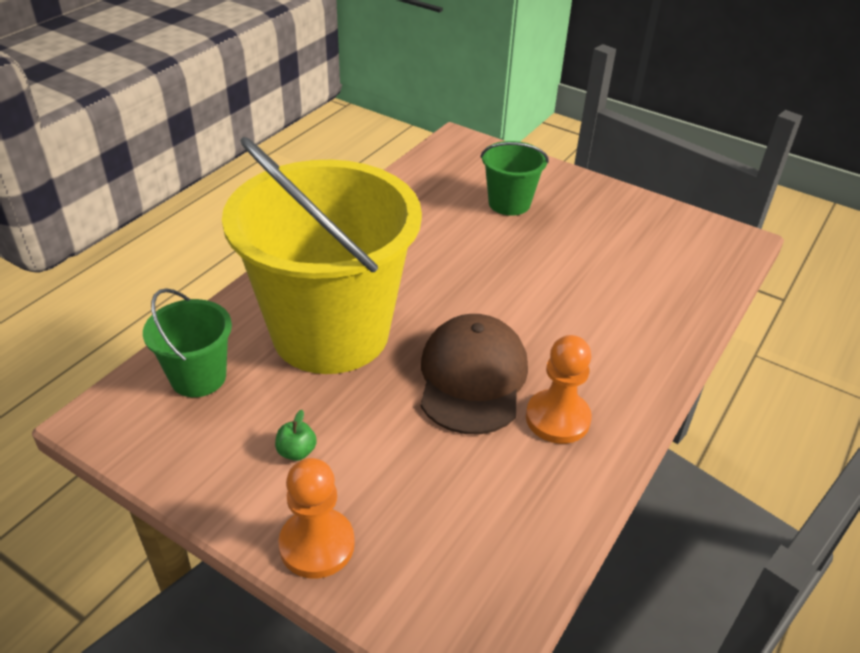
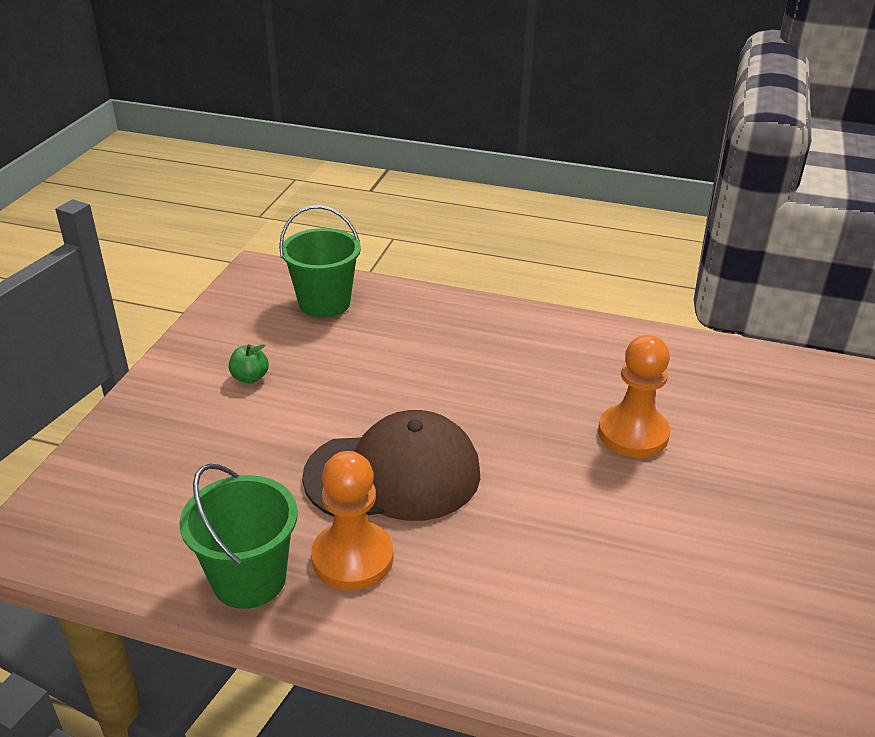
camera: 75 degrees right, 5 degrees down
yellow bucket [222,137,422,374] -> none
orange pawn [278,458,355,579] -> orange pawn moved to [598,335,670,458]
green bucket [481,141,549,216] -> green bucket moved to [179,464,298,609]

